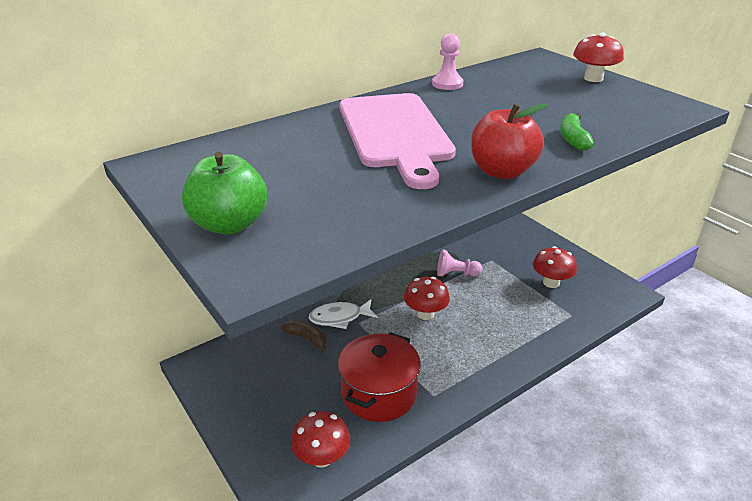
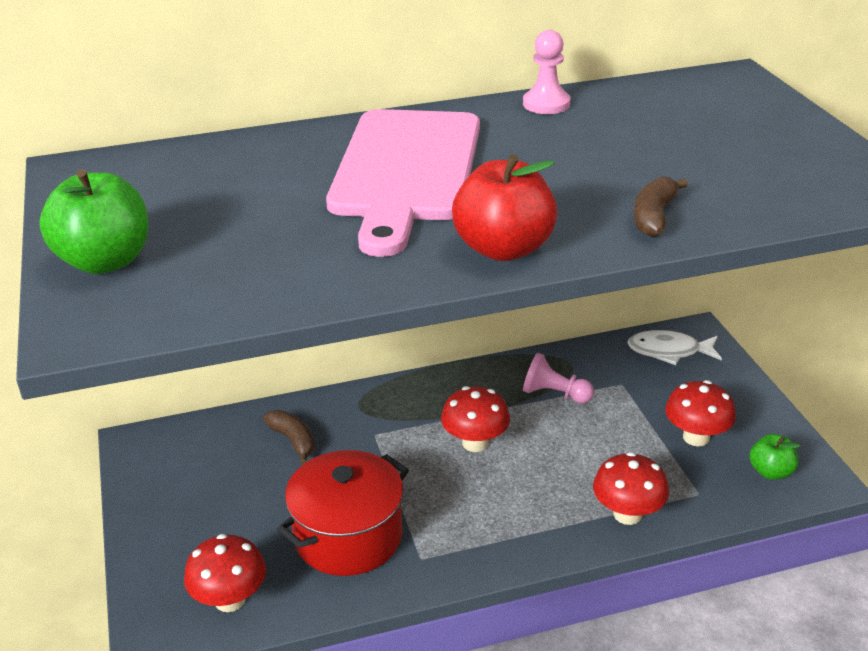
camera: 20 degrees right, 0 degrees up
white fish [309,299,378,329] -> white fish moved to [627,330,722,365]
green banana [560,113,594,151] -> brown banana [634,176,688,237]
red mushroom [573,32,624,82] -> red mushroom moved to [593,452,669,525]
none -> green apple [749,434,800,480]

